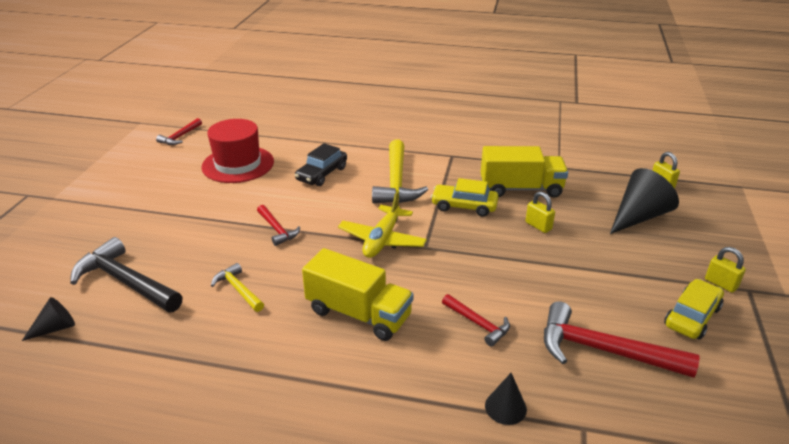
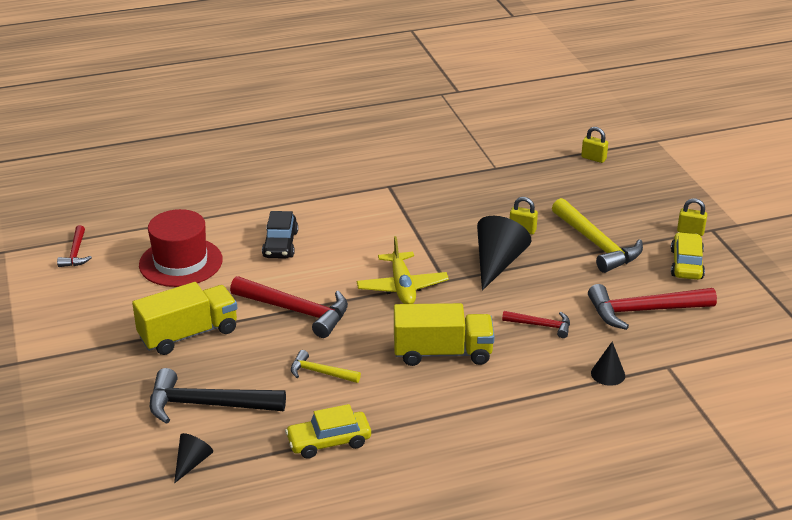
camera: 30 degrees left, 0 degrees up
red hammer [257,205,301,246] -> red hammer [230,276,348,338], size x1.85
yellow hammer [372,139,428,203] -> yellow hammer moved to [552,198,643,273]
yellow car [431,178,499,217] -> yellow car moved to [285,404,371,459]
yellow truck [481,146,568,198] -> yellow truck moved to [132,282,237,355]
black cone [610,168,679,234] -> black cone moved to [477,216,531,291]

